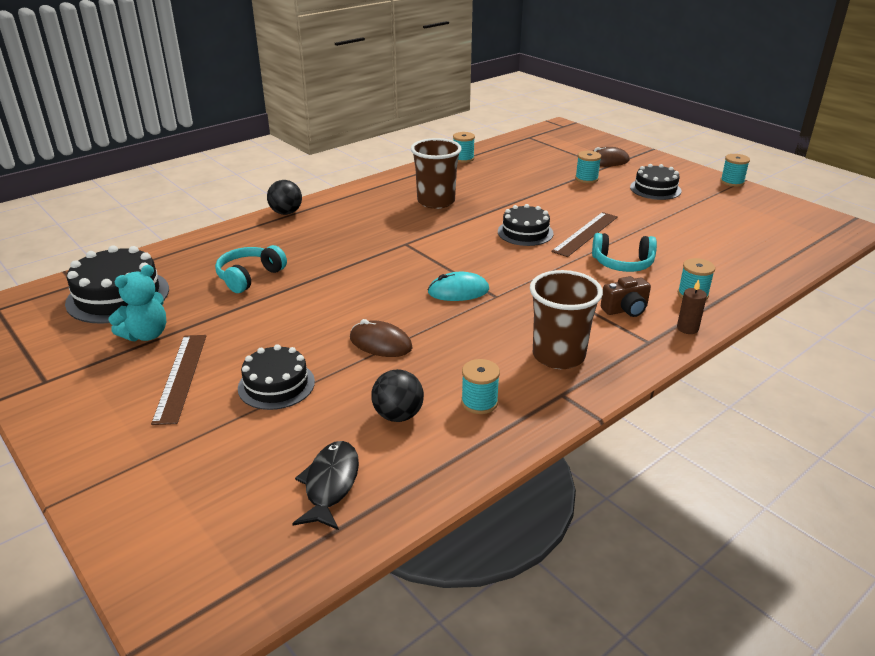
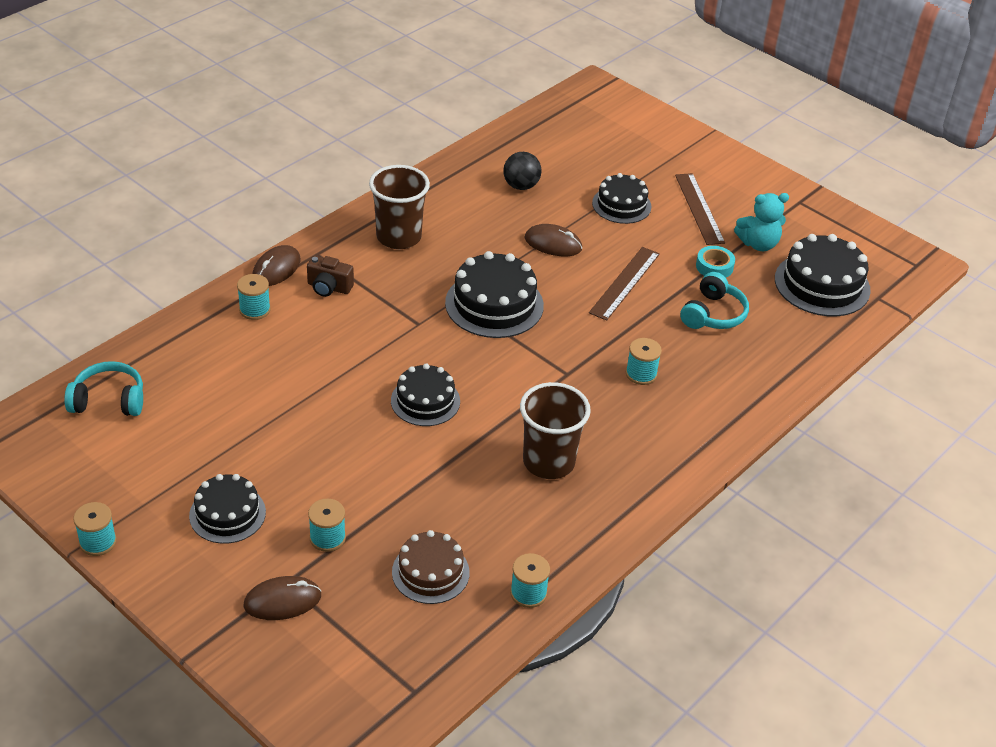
camera: 170 degrees right, 10 degrees up
turquoise teddy bear [109,265,166,341] -> turquoise teddy bear turned 135 degrees counterclockwise [734,193,789,251]
black ball [267,180,302,215] -> none
black fish [292,441,359,530] -> none
turquoise mouse [428,272,489,301] -> black cake [445,251,544,338]
turquoise spool [461,359,500,414] -> turquoise spool moved to [626,338,662,385]
brown ruler [551,212,618,257] -> brown ruler moved to [589,247,660,321]
turquoise headphones [592,233,657,272] -> turquoise headphones moved to [64,361,143,416]
brown camera [601,276,651,317] -> brown camera turned 135 degrees counterclockwise [307,256,354,297]
brown candle [677,279,707,334] -> brown mouse [252,245,301,286]
none -> brown cake [392,530,470,604]
none -> turquoise tape [696,246,735,278]

